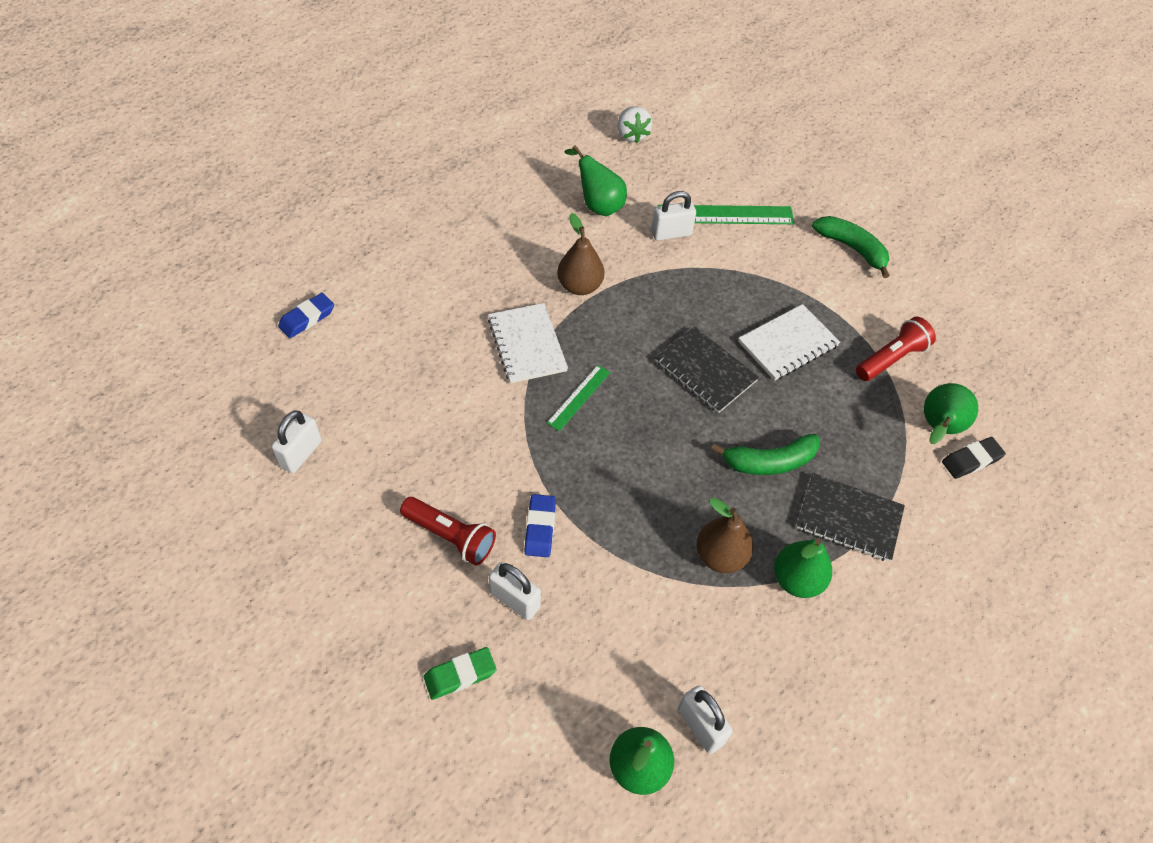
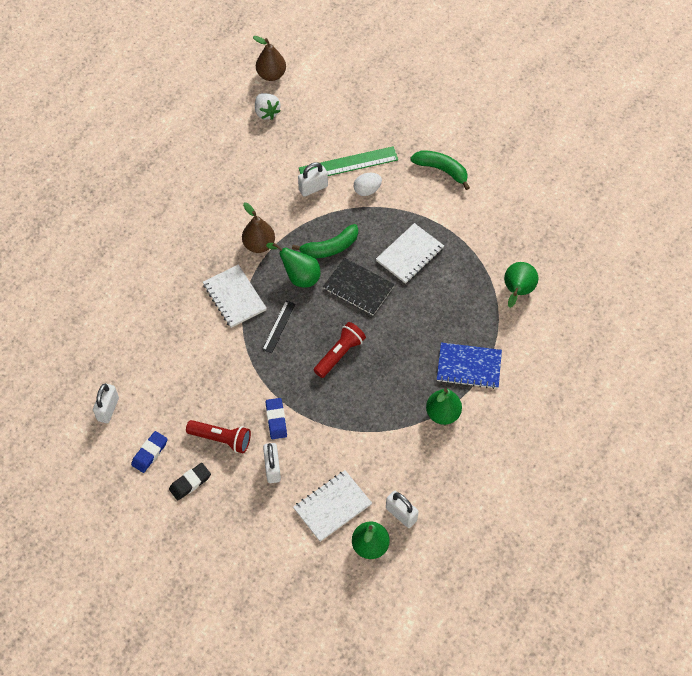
camera: 10 degrees left, 5 degrees up
blue eraser [278,293,334,338] -> blue eraser moved to [131,431,167,473]
green eraser [424,647,496,700] -> none
white padlock [489,562,541,620] -> white padlock turned 60 degrees clockwise [263,443,281,483]
green ruler [547,365,610,431] -> black ruler [262,301,295,353]
green pear [565,145,627,216] -> green pear moved to [266,242,321,288]
brown pear [696,498,754,573] -> brown pear moved to [253,36,286,81]
green banana [711,434,820,475] -> green banana moved to [292,224,358,258]
black notebook [797,473,905,562] -> blue notebook [437,343,502,389]
red flashlight [856,317,936,381] -> red flashlight moved to [314,322,366,378]
black eraser [942,437,1006,479] -> black eraser moved to [169,463,211,501]
none -> white notebook [293,470,372,542]
none -> white egg [354,173,382,196]

